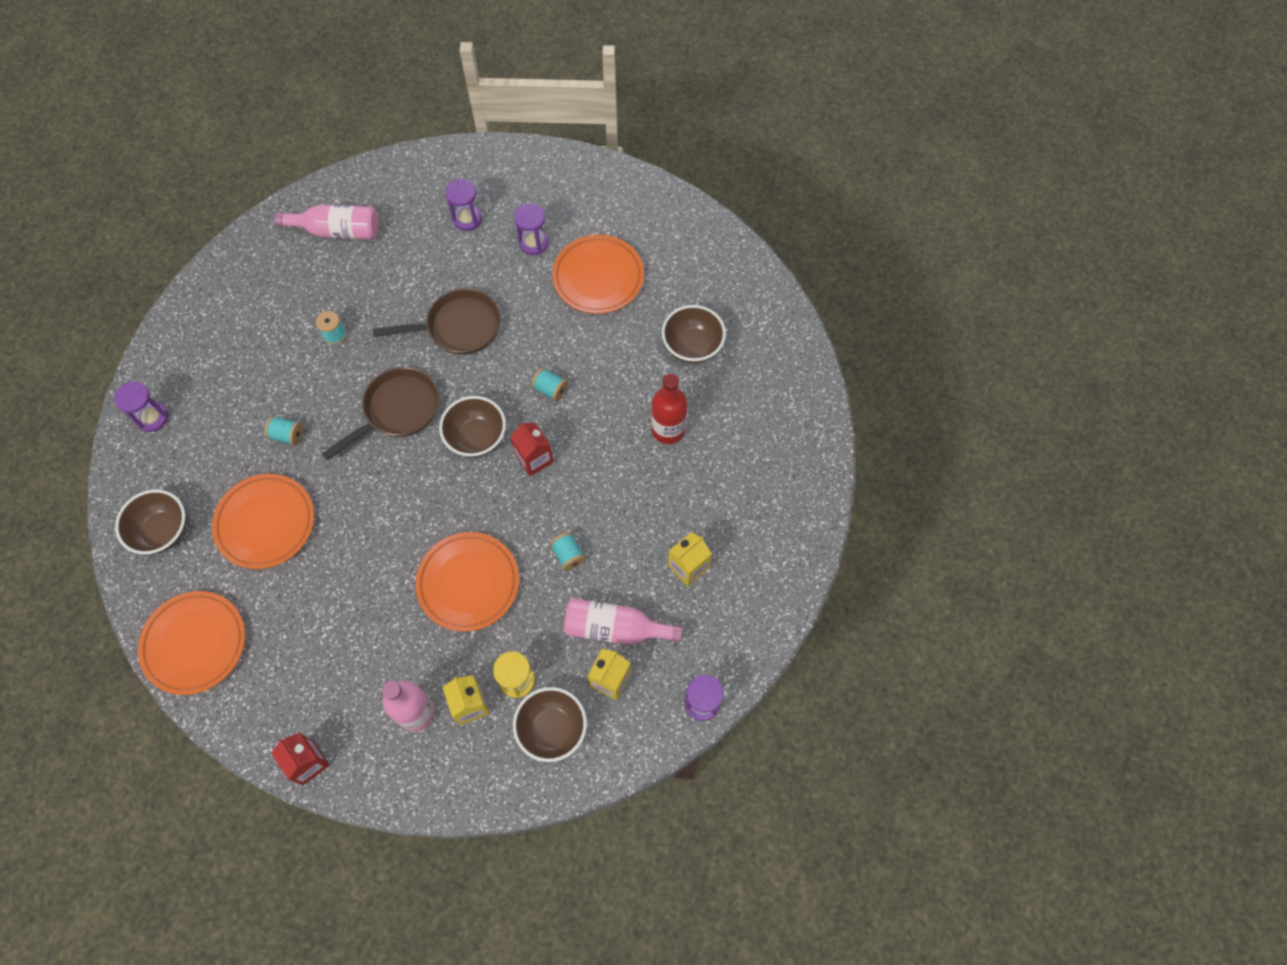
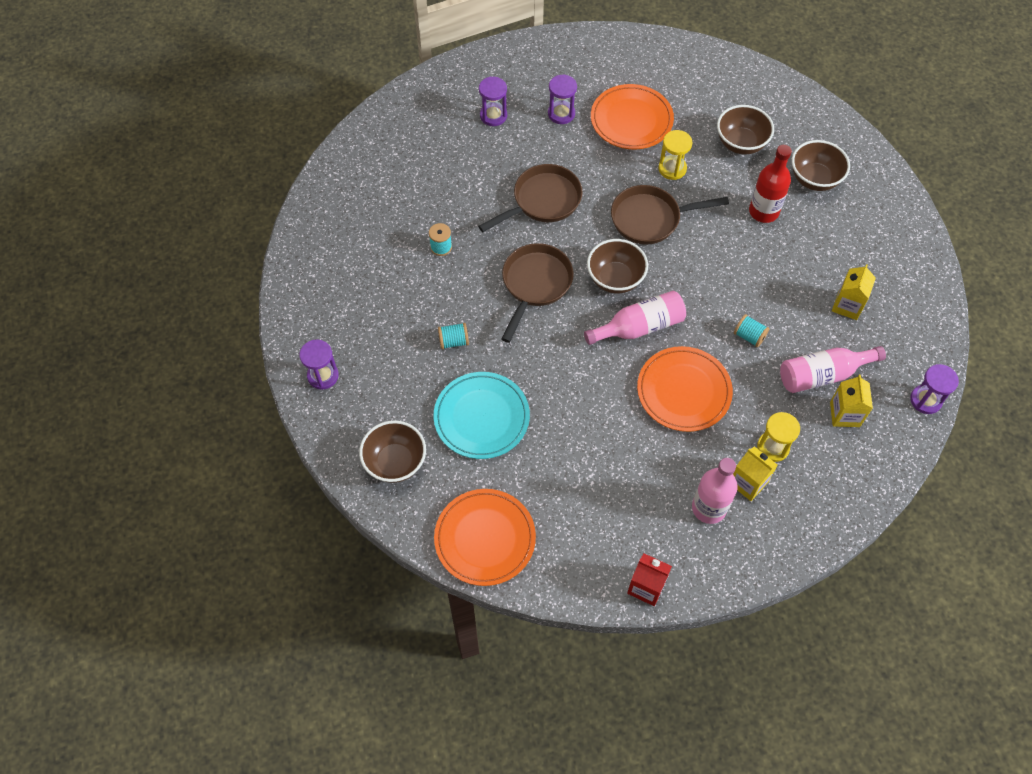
camera: 25 degrees left, 5 degrees down
orange plate [212,474,314,569] -> turquoise plate [433,372,530,459]
pink bottle [274,205,379,240] -> pink bottle moved to [584,291,686,345]
red carton [510,422,554,476] -> none
brown bowl [513,687,587,762] -> brown bowl moved to [792,140,850,191]
turquoise spool [531,367,568,401] -> brown pan [611,185,729,245]
none -> yellow hourglass [658,130,693,180]

